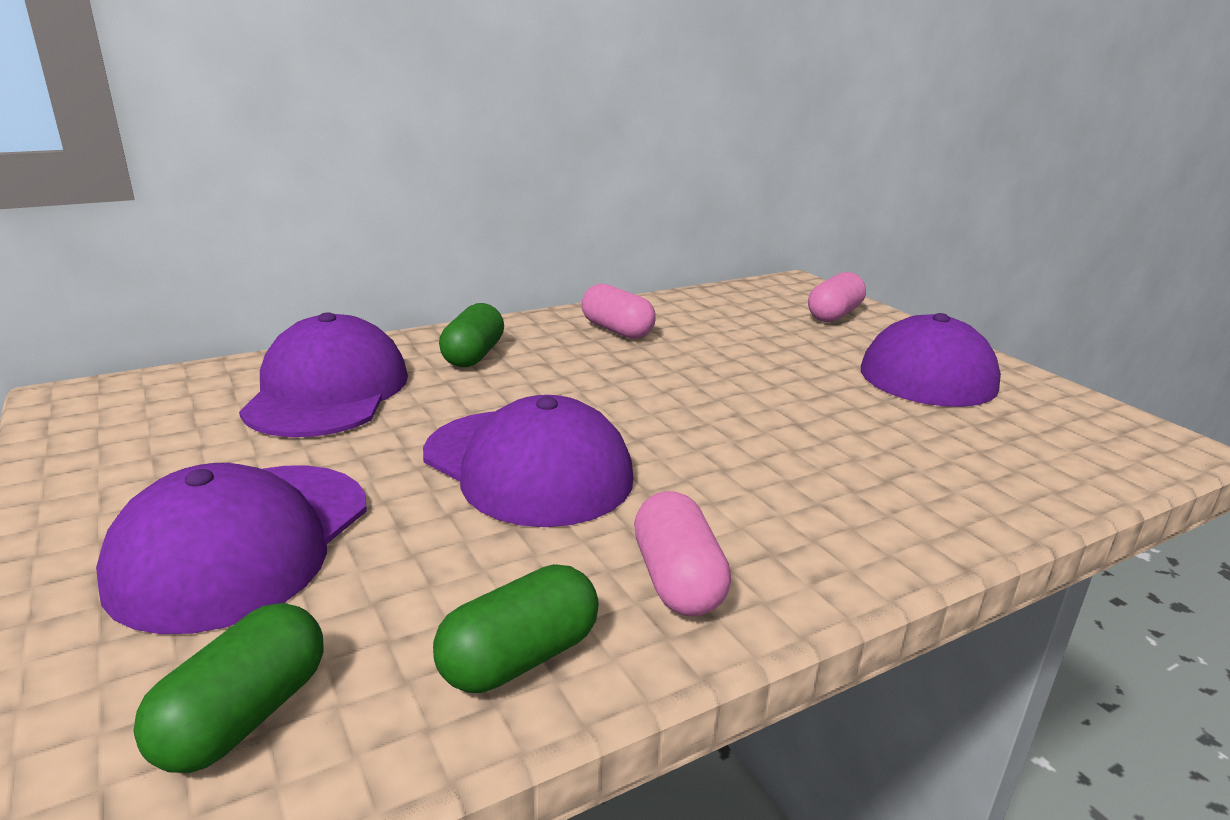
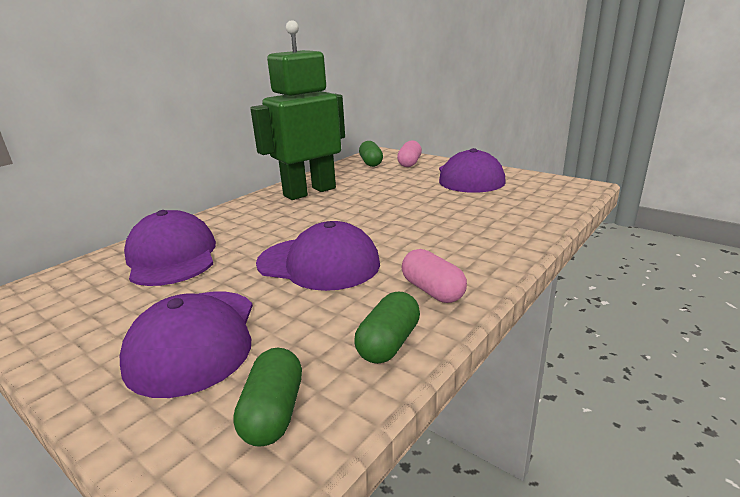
camera: 20 degrees left, 0 degrees up
green capsule [439,303,504,367] -> green capsule moved to [359,141,383,167]
pink capsule [581,284,656,339] -> green robot [250,20,345,200]

